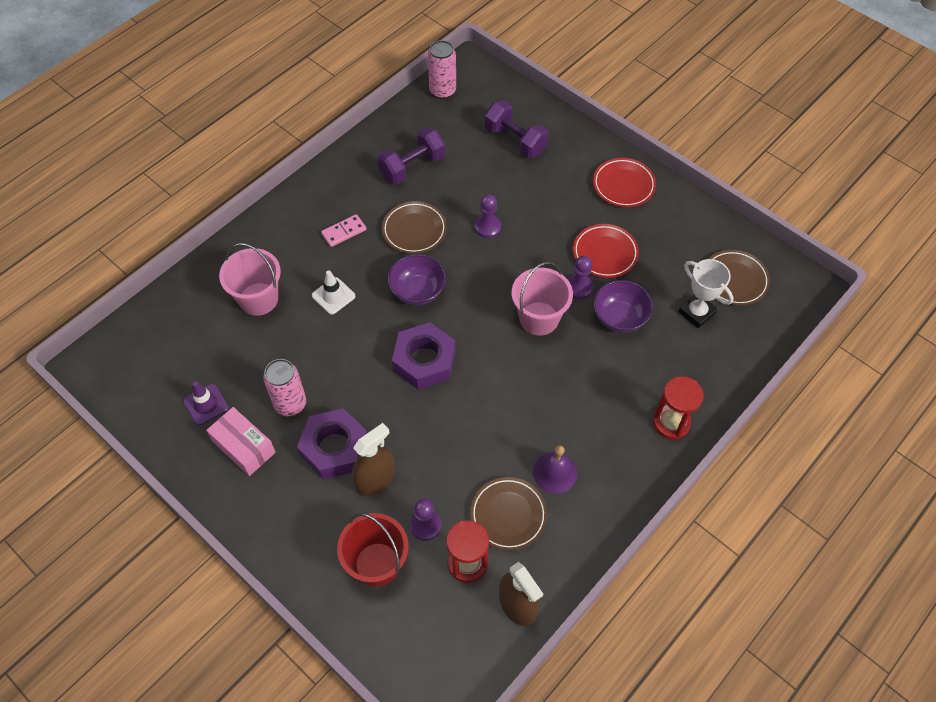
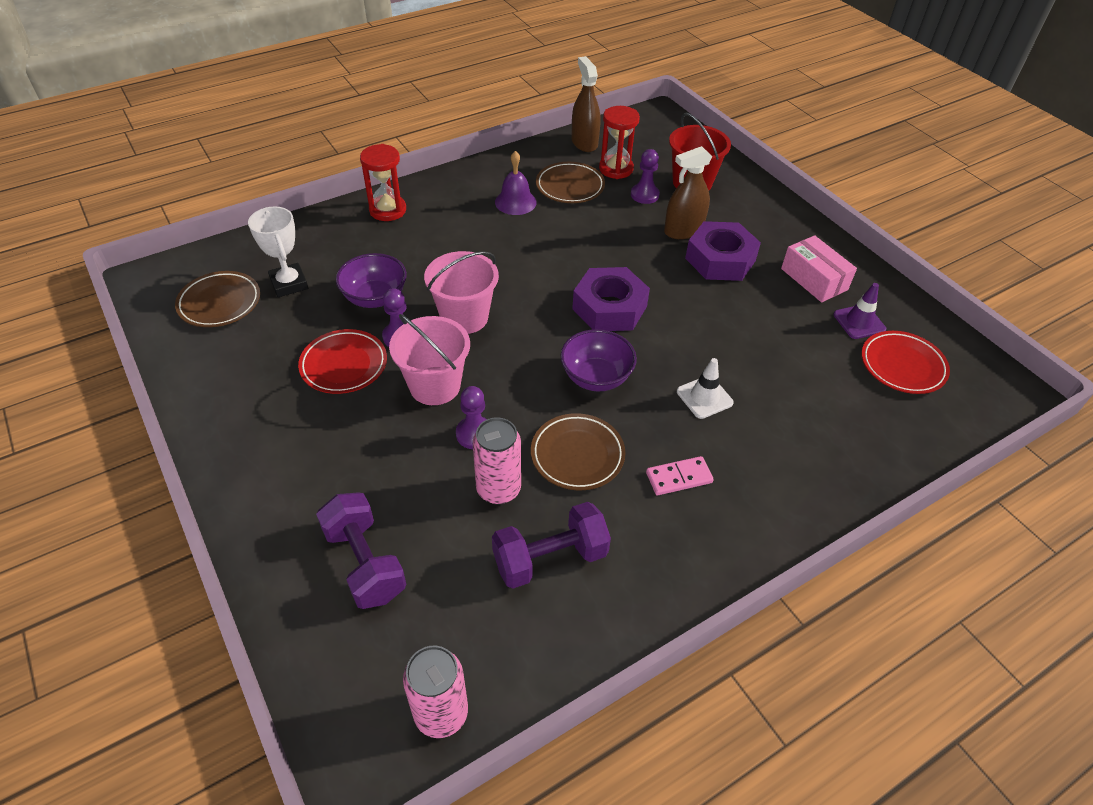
camera: 165 degrees left, 10 degrees down
pink bucket [219,243,281,316] -> pink bucket moved to [389,314,470,405]
pink can [263,359,306,416] -> pink can moved to [473,417,521,505]
red plate [593,158,656,207] -> red plate moved to [861,331,950,394]

